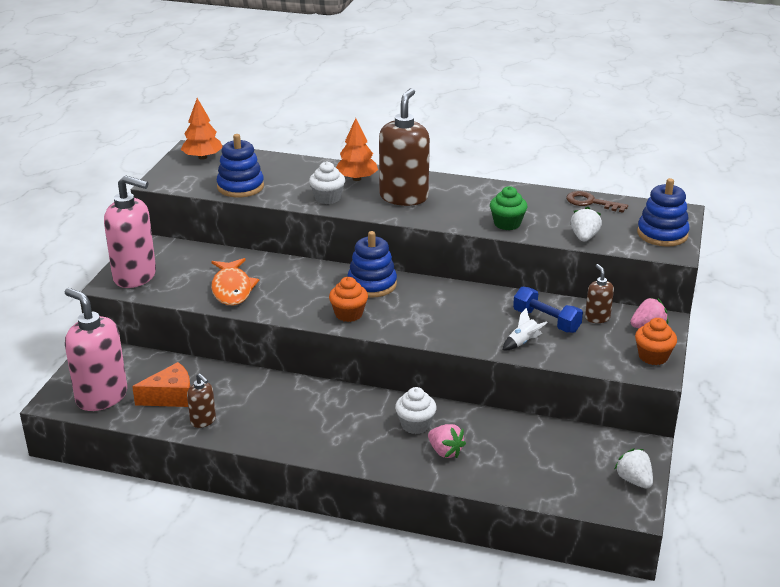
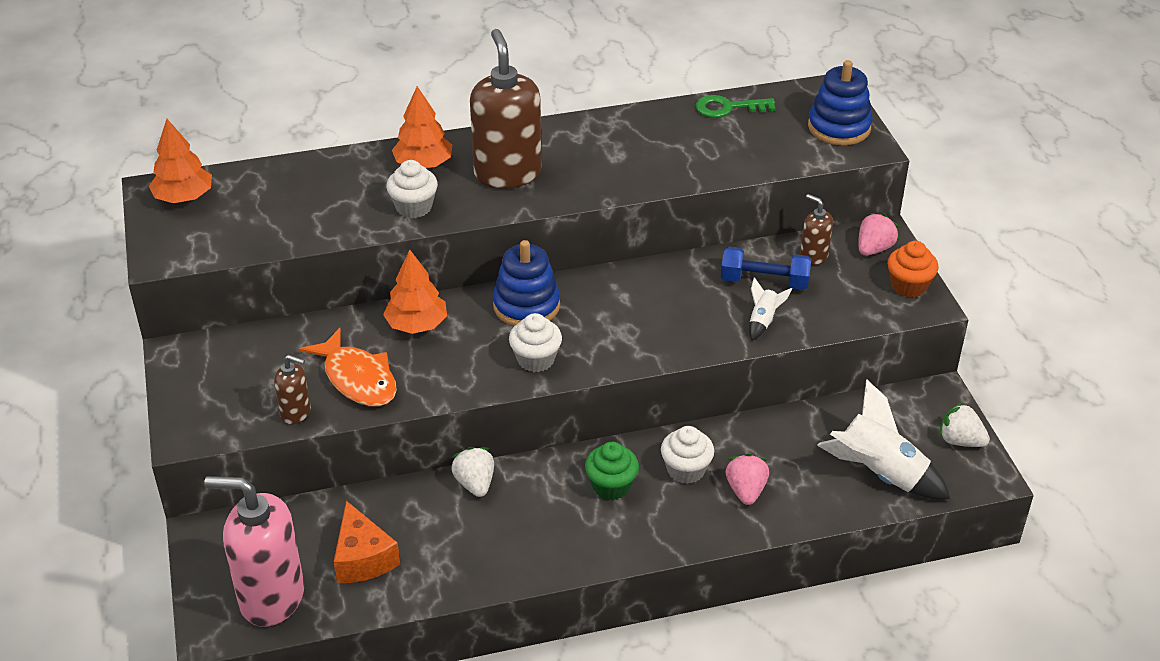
camera: 30 degrees left, 10 degrees up
pink soap dispenser [104,175,156,288] -> none
orange cheese [132,362,190,407] -> orange cheese turned 120 degrees clockwise [334,501,400,583]
brown soap dispenser [187,373,216,428] -> brown soap dispenser moved to [274,355,311,425]
blue stacking toy [217,134,264,198] -> none
orange cupcake [329,277,368,322] -> white cupcake [509,313,562,372]
pink strawberry [428,424,466,458] -> pink strawberry turned 105 degrees counterclockwise [726,453,769,505]
green cupcake [490,186,527,230] -> green cupcake moved to [585,442,639,500]
brown key [566,191,628,213] -> green key [696,95,776,118]
white strawberry [571,207,602,241] -> white strawberry moved to [451,447,494,497]
none -> orange tree [383,250,447,334]
none -> white rocket [817,379,951,499]

